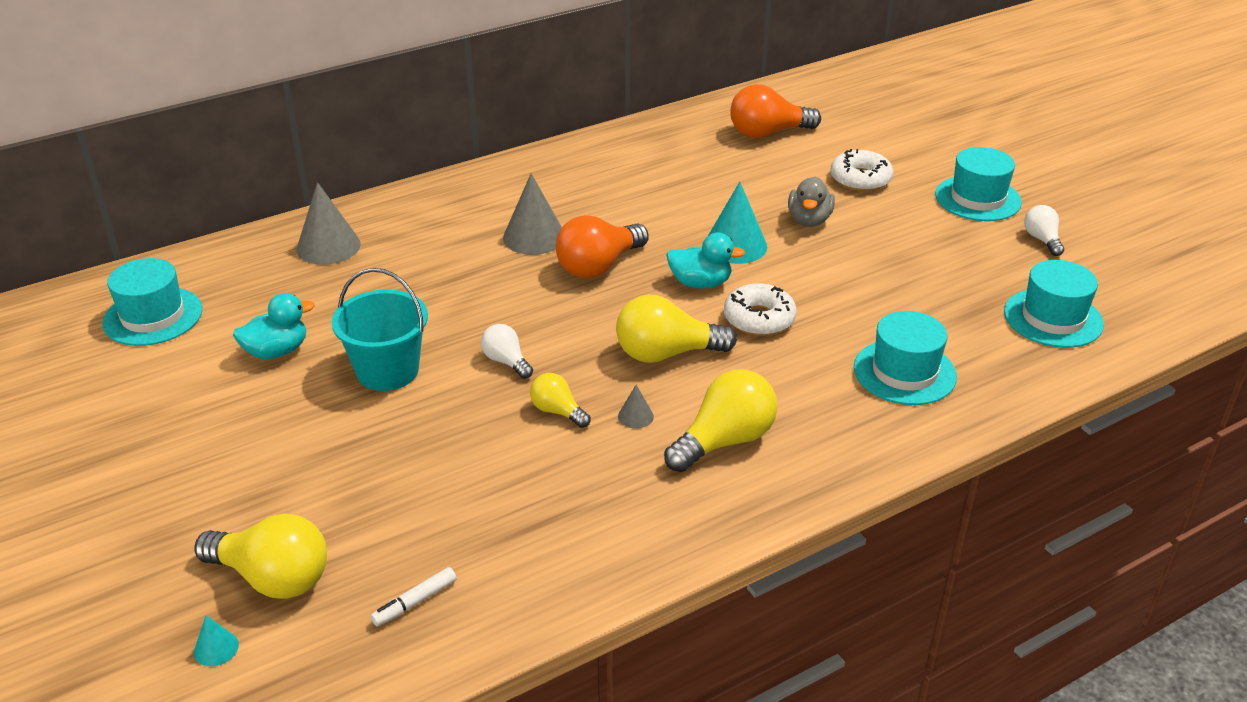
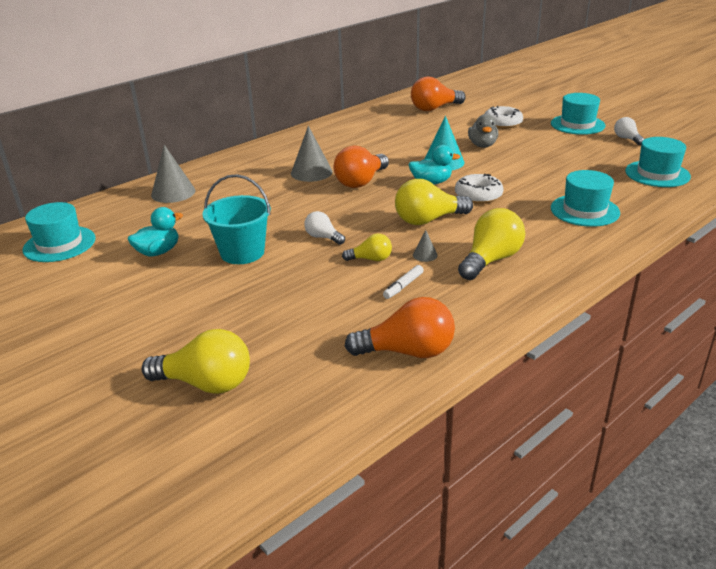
camera: 10 degrees left, 5 degrees down
turquoise cone [194,615,239,666] -> none
white marker [370,567,456,626] -> white marker moved to [383,265,424,299]
yellow light bulb [530,373,591,428] -> yellow light bulb turned 150 degrees clockwise [342,234,392,261]
none -> orange light bulb [344,297,455,358]

